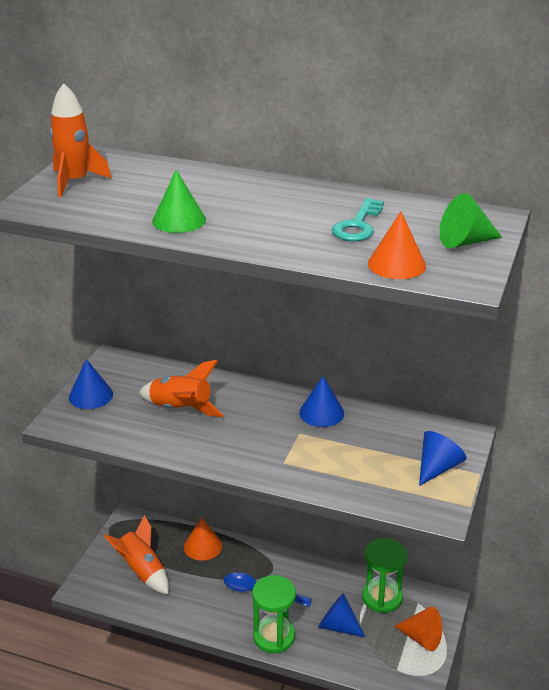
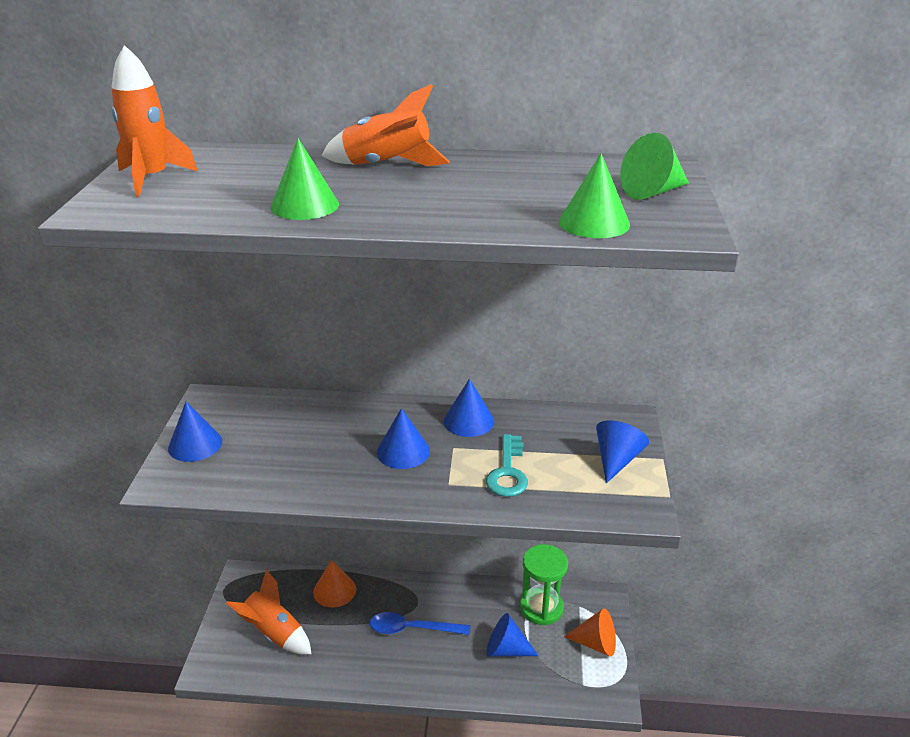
camera: 15 degrees left, 0 degrees up
orange rocket [139,360,224,417] -> orange rocket moved to [321,84,450,167]
green hourglass [252,575,296,653] -> none
turquoise key [332,198,384,242] -> turquoise key moved to [486,434,528,497]
orange cone [368,211,426,279] -> green cone [559,153,630,238]
none -> blue cone [377,408,430,469]

